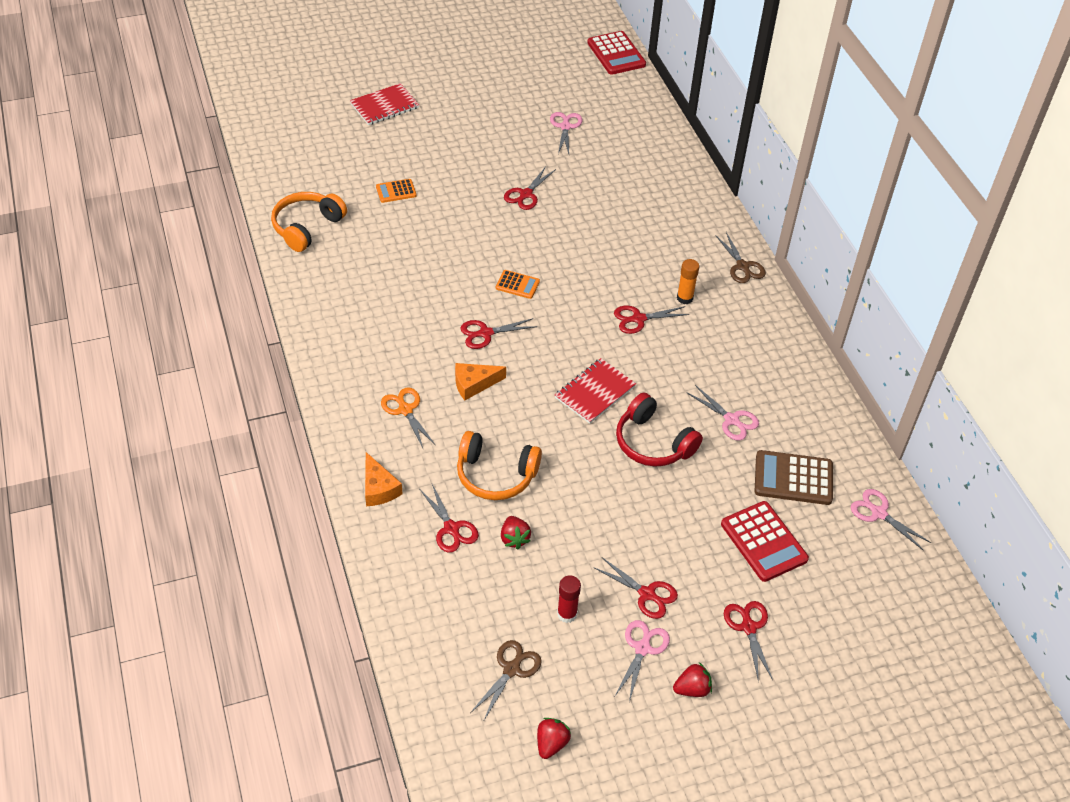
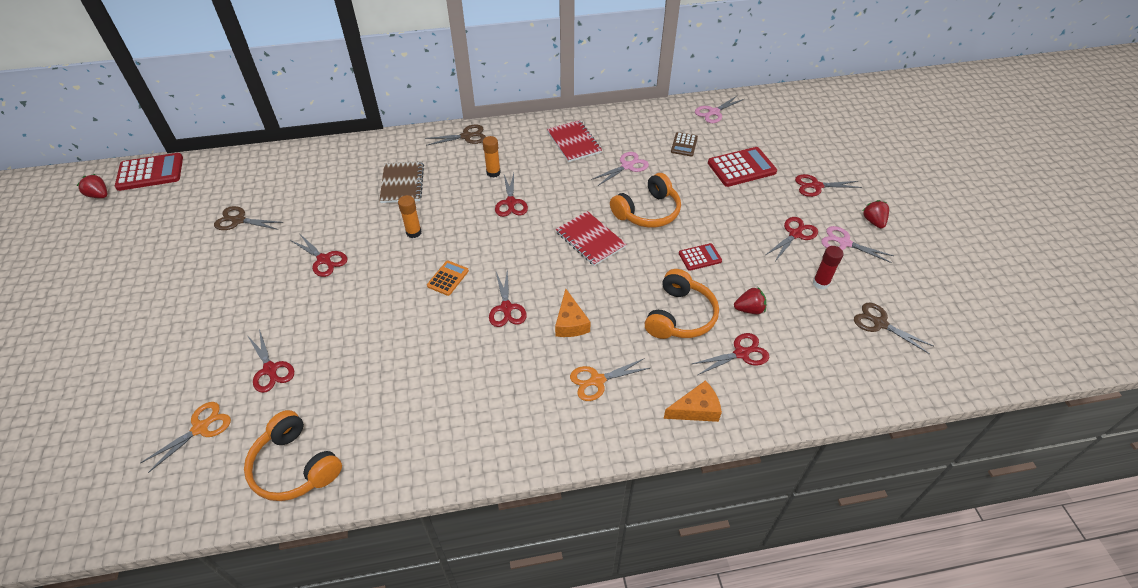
camera: 80 degrees left, 0 degrees up
red notebook [350,83,419,125] -> red notebook moved to [547,120,602,162]
orange calculator [376,179,416,203] -> red scissors [247,329,294,393]
red strawberry [537,718,571,759] -> red strawberry moved to [77,174,107,198]
pink scissors [550,112,583,154] -> brown scissors [214,206,284,230]
red headphones [616,393,703,467] -> orange headphones [610,173,681,228]
brown calculator [755,450,833,505] -> brown calculator [671,132,698,156], size x0.57
none -> orange scissors [141,402,231,473]
none -> brown notebook [379,161,424,203]
none -> orange glue stick [398,195,421,238]
none -> red calculator [679,243,722,271]

